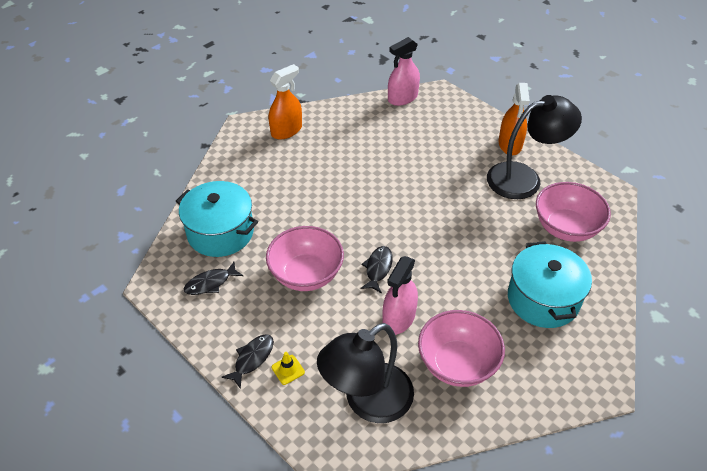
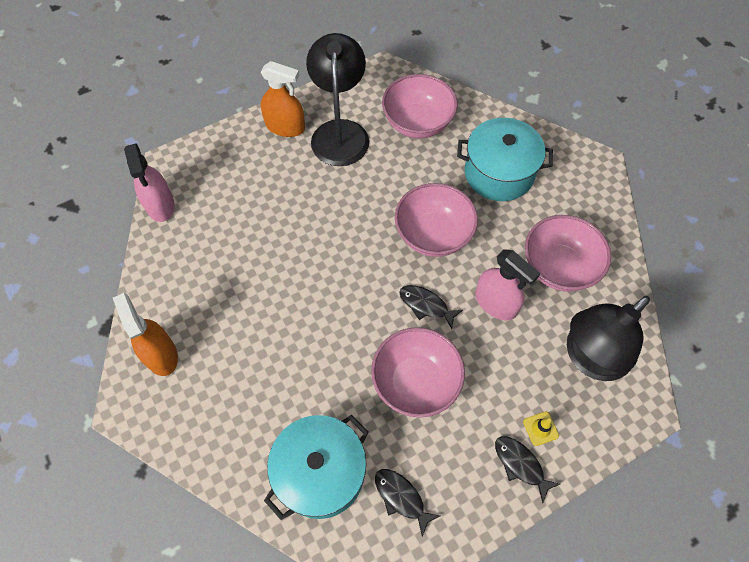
camera: 75 degrees left, 15 degrees up
black fish [184,262,243,295] -> black fish turned 150 degrees clockwise [375,469,440,537]
black lamp [317,323,414,423] -> black lamp turned 75 degrees clockwise [567,296,650,381]
none -> pink bowl [395,183,478,257]

